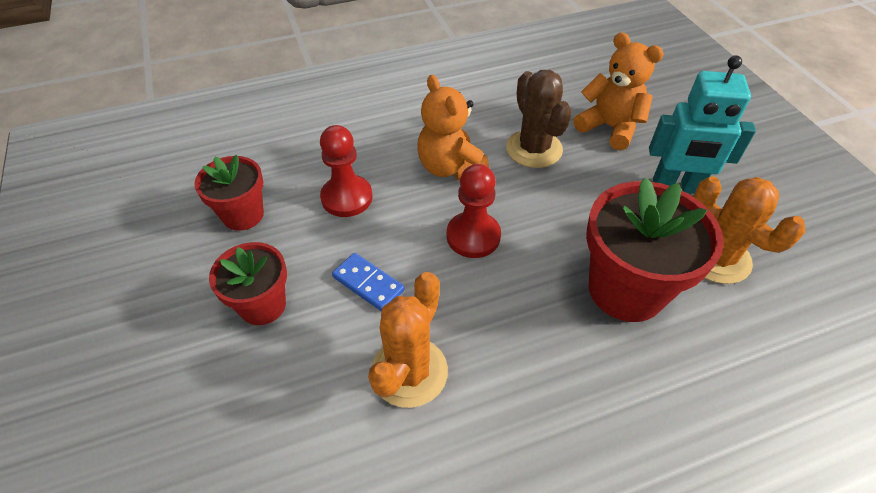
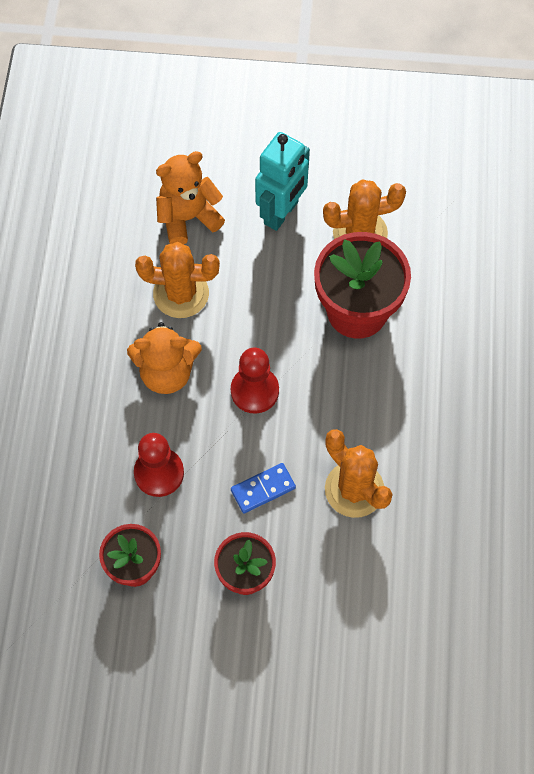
camera: 65 degrees left, 15 degrees up
brown cactus [506,70,572,168] -> orange cactus [135,242,220,318]

